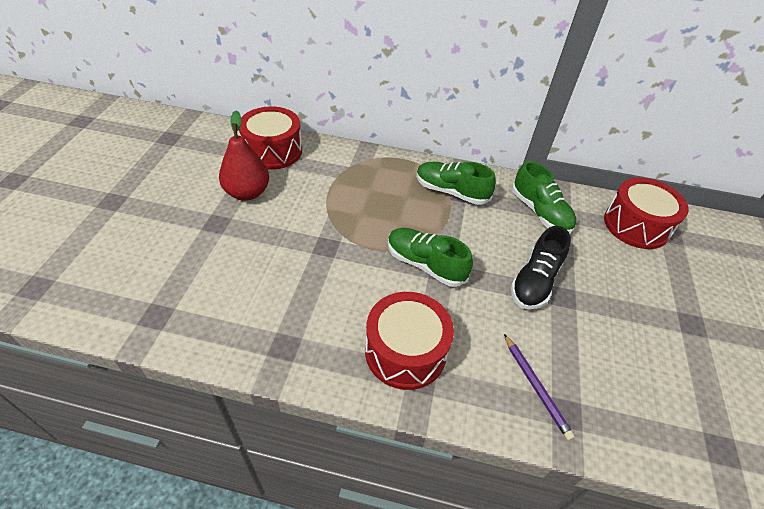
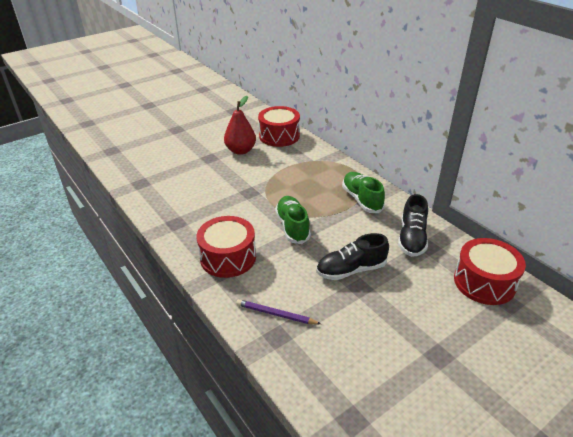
camera: 45 degrees right, 10 degrees down
purple pencil [504,334,575,441] -> purple pencil turned 90 degrees clockwise [236,299,321,325]
green shoe [512,161,576,234] -> black shoe [398,194,428,257]

